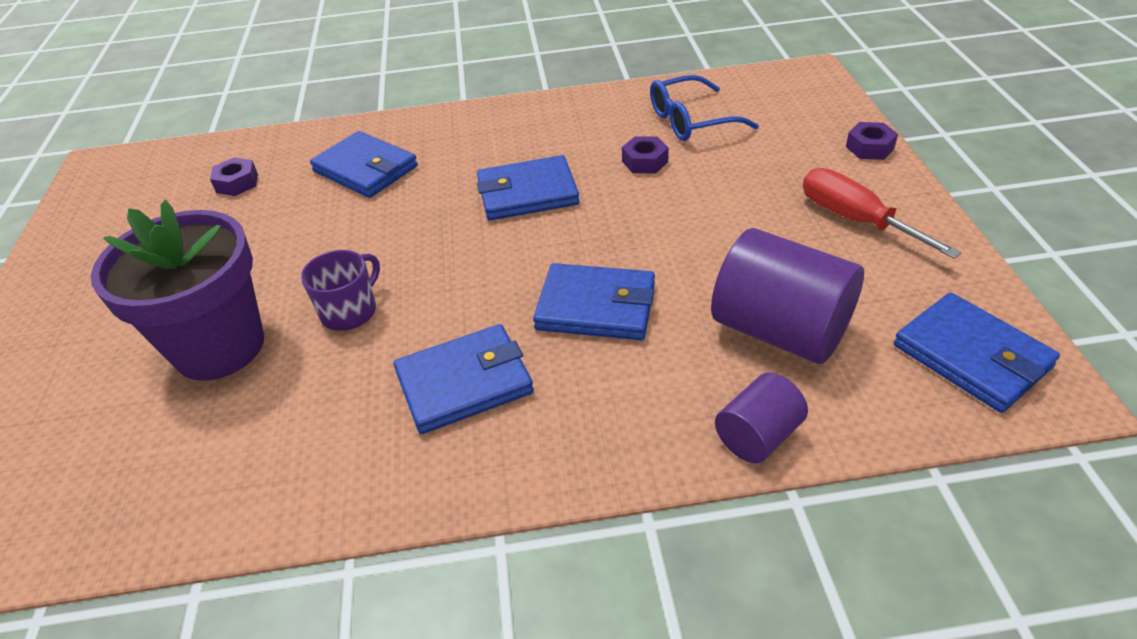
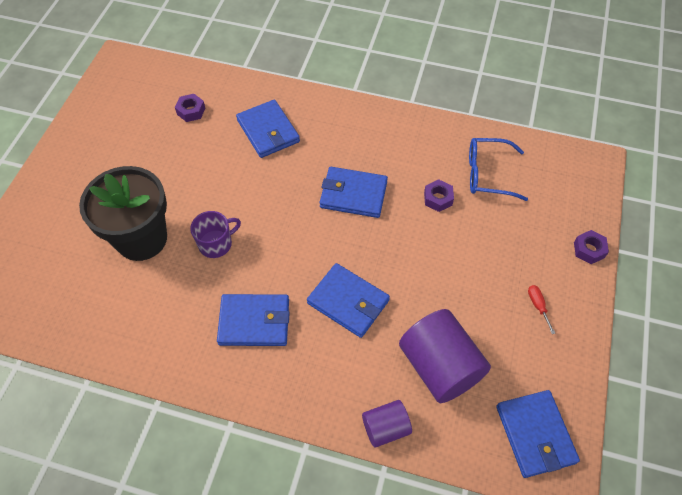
camera: 20 degrees right, 15 degrees up
purple flower pot [91,200,264,381] -> black flower pot [79,166,167,261]
red screwdriver [803,168,962,259] -> red screwdriver [528,285,555,334], size x0.47

